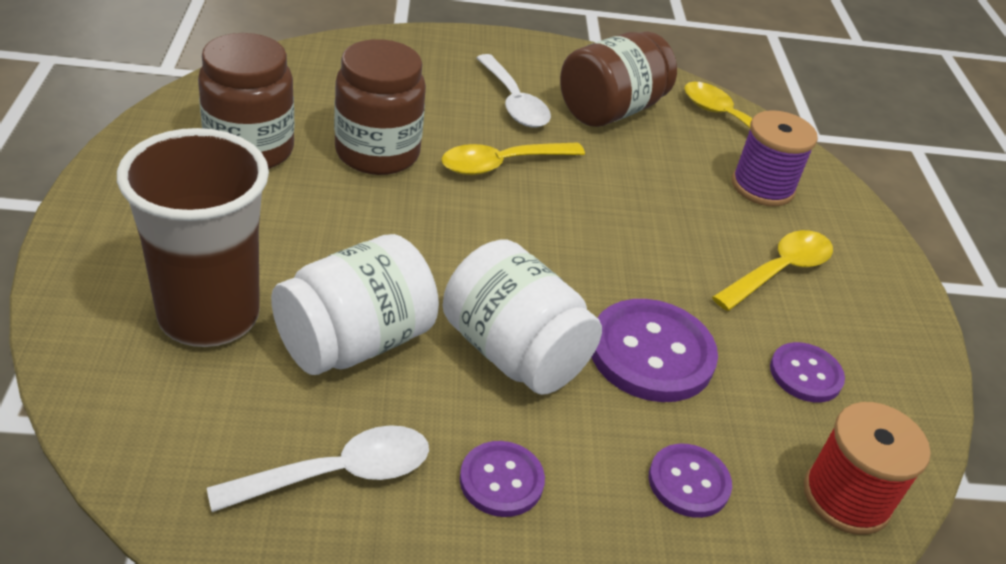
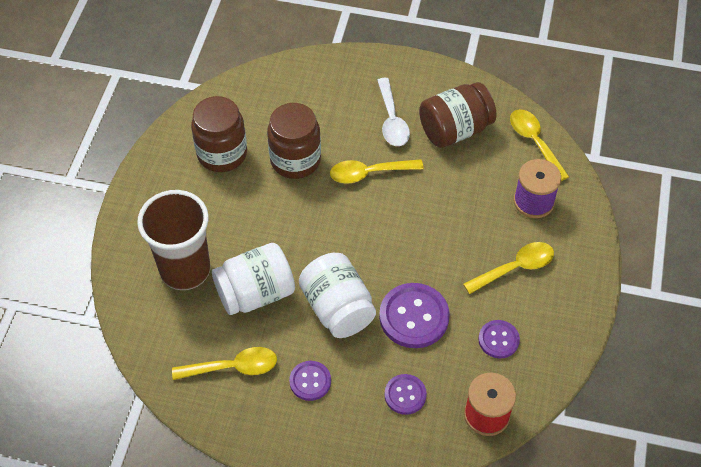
camera: 20 degrees right, 15 degrees up
white spoon [207,425,429,512] -> yellow spoon [172,347,277,380]

